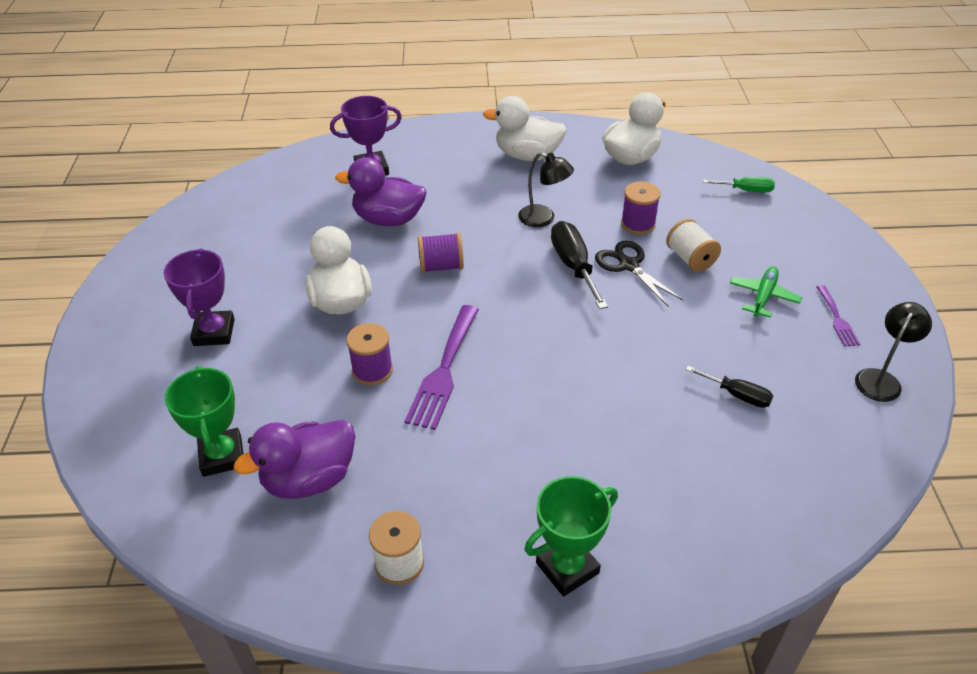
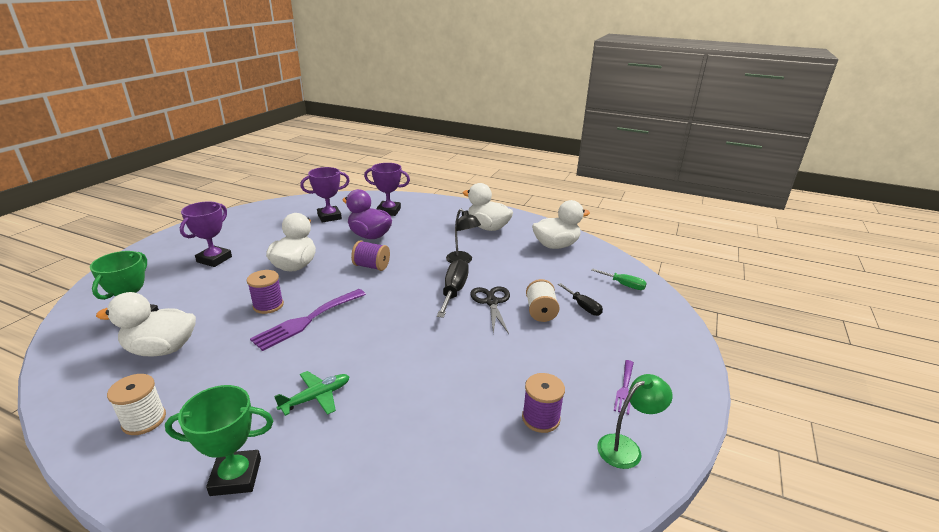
camera: 25 degrees right, 15 degrees down
purple duck [234,420,355,499] -> white duck [96,292,196,356]
purple spool [621,181,661,234] -> purple spool moved to [522,373,565,433]
black screwdriver [686,366,773,408] -> black screwdriver moved to [558,283,603,316]
green plane [730,266,802,318] -> green plane moved to [274,371,350,416]
black lamp [855,302,932,402] -> green lamp [597,374,672,469]
none -> purple trophy [300,167,350,223]

